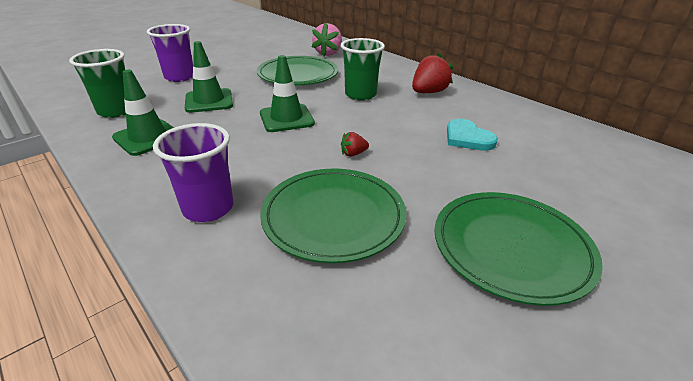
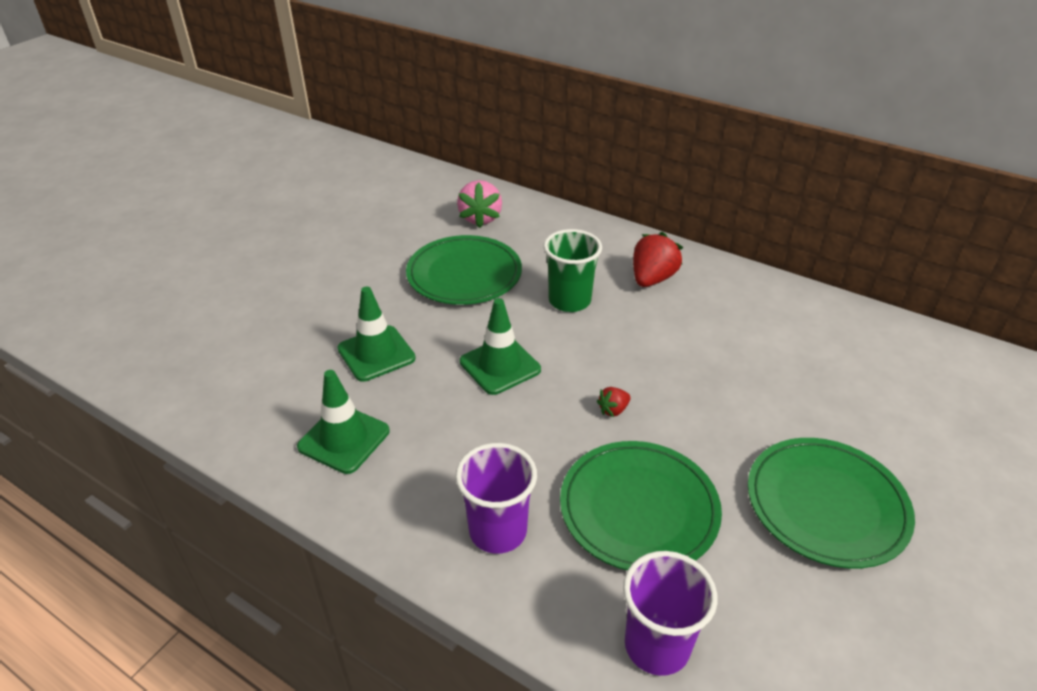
camera: 15 degrees left, 5 degrees up
green cup [69,49,126,118] -> none
purple cup [147,24,193,82] -> purple cup moved to [623,551,718,676]
turquoise heart [447,119,498,151] -> none

